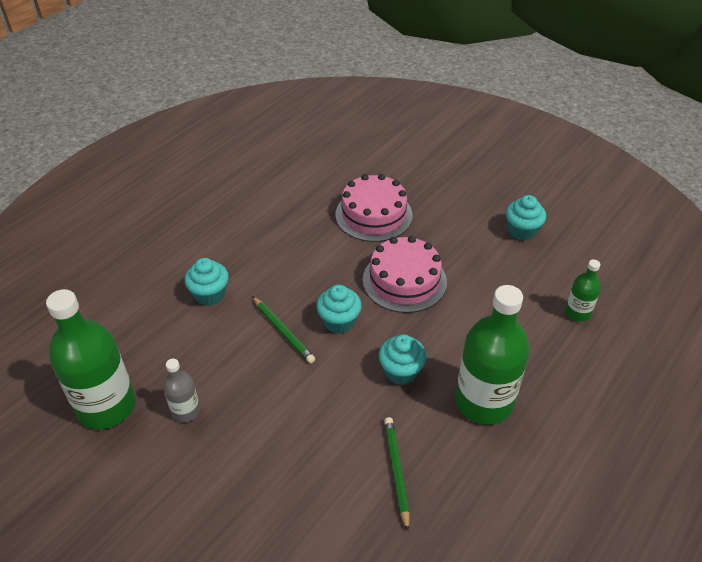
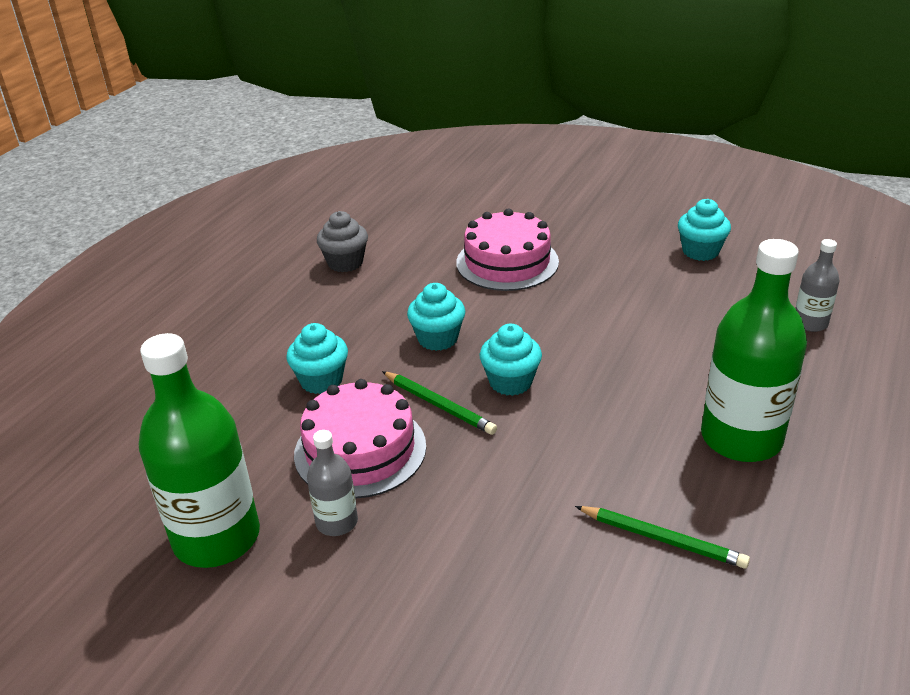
camera: 10 degrees left, 10 degrees down
pink cake [363,236,447,313] -> pink cake moved to [294,379,426,499]
turquoise cupcake [379,334,427,385] -> turquoise cupcake moved to [407,283,465,351]
green pencil [384,417,410,531] -> green pencil turned 135 degrees clockwise [575,506,750,568]
green bottle [565,259,601,322] -> grey bottle [795,239,840,332]
none -> grey cupcake [317,211,368,272]

